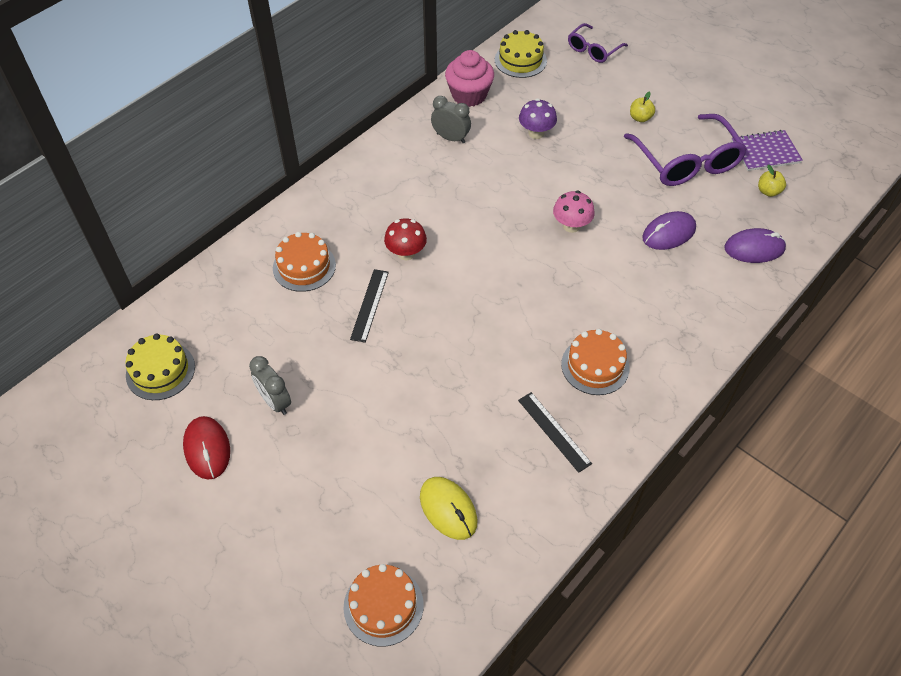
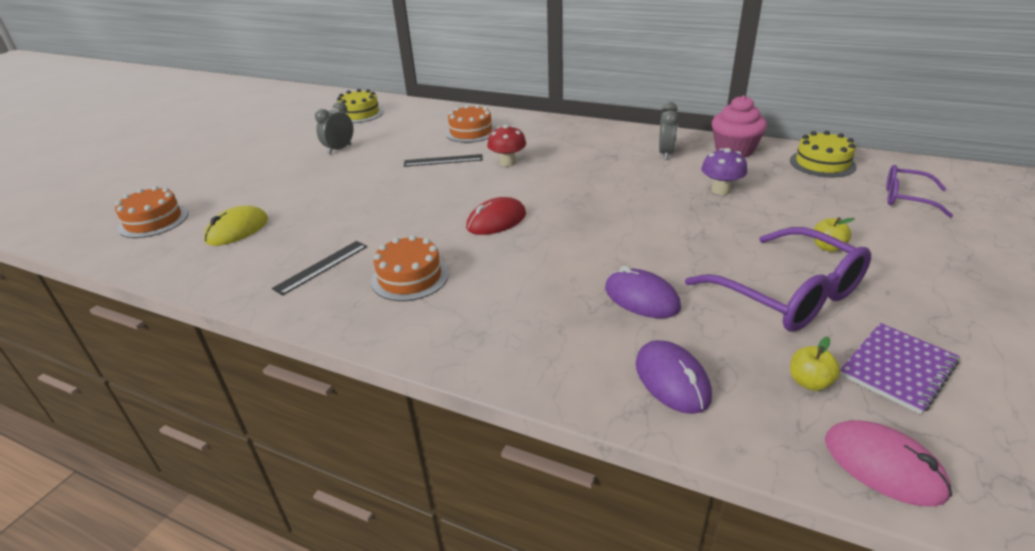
camera: 75 degrees right, 20 degrees down
red mouse [183,416,230,480] -> red mouse moved to [466,197,526,235]
pink mushroom [553,191,595,233] -> none
purple glasses [624,114,747,186] -> purple glasses turned 90 degrees counterclockwise [685,227,871,332]
purple notebook [731,130,803,171] -> purple notebook turned 75 degrees clockwise [840,323,960,414]
none -> pink mouse [825,420,952,507]

